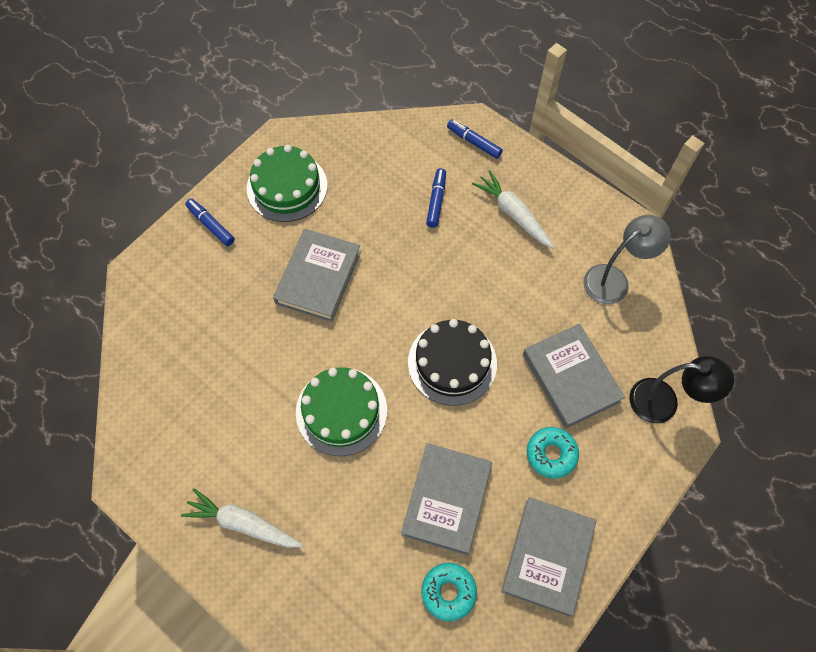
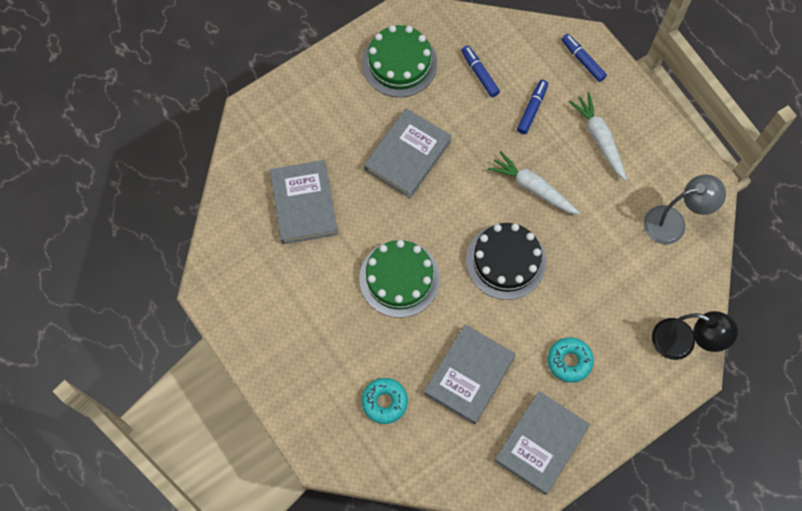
camera: 15 degrees right, 5 degrees up
white carrot [181,488,303,548] -> white carrot moved to [488,151,580,215]
blue marker [185,199,235,246] -> blue marker moved to [461,45,500,97]
turquoise donut [421,563,477,621] -> turquoise donut moved to [362,378,408,424]
grey book [523,324,625,429] -> grey book moved to [270,160,338,244]

